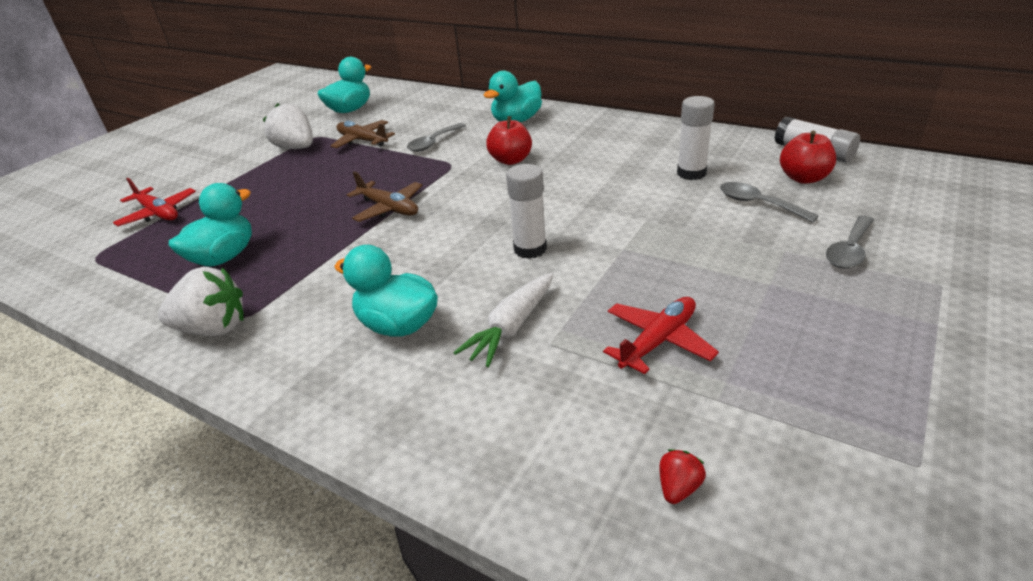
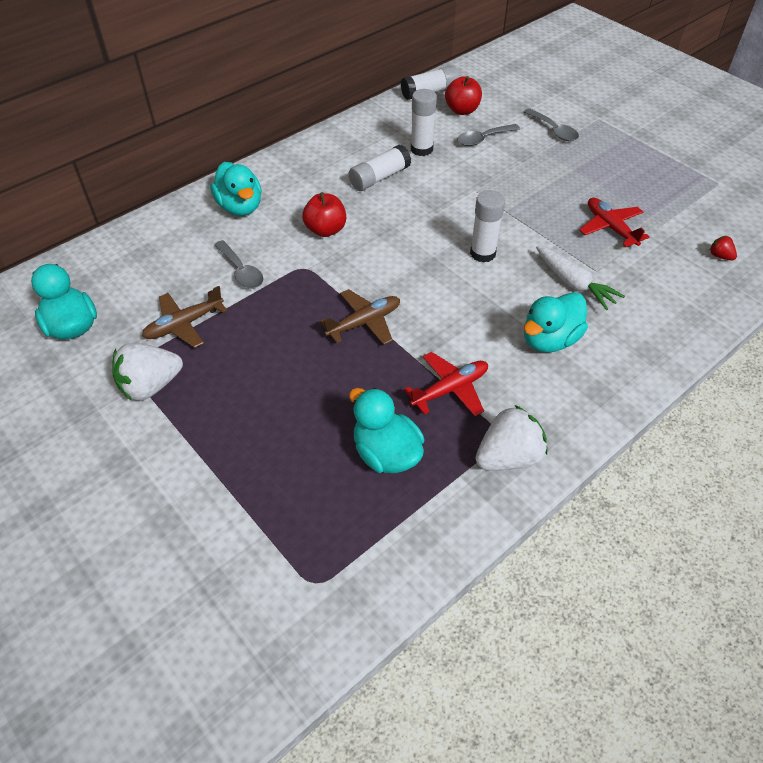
camera: 75 degrees left, 15 degrees up
red plane [113,178,196,226] -> red plane moved to [404,352,488,416]
white strawberry [158,267,244,336] -> white strawberry turned 45 degrees clockwise [476,405,547,470]
none -> white glue stick [349,145,411,191]

